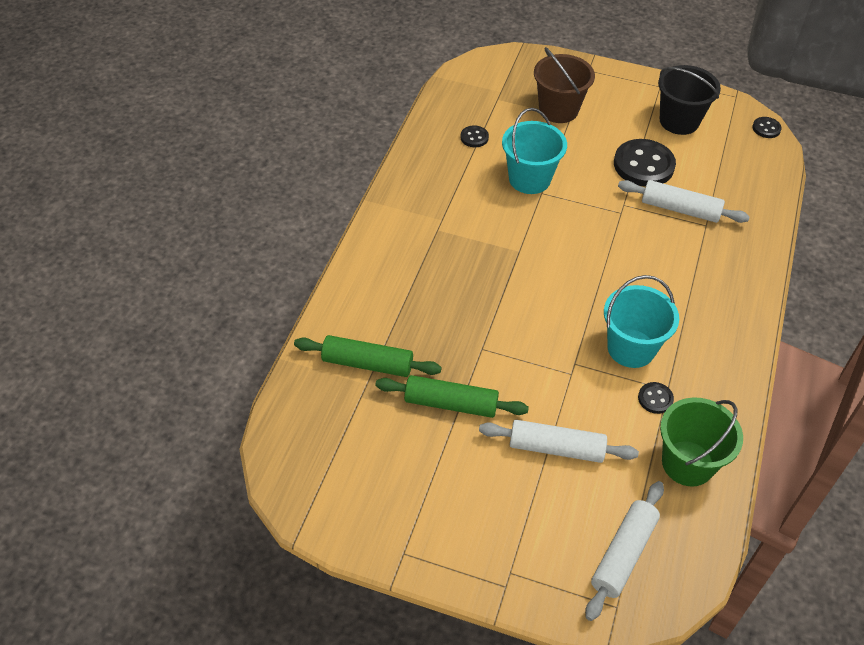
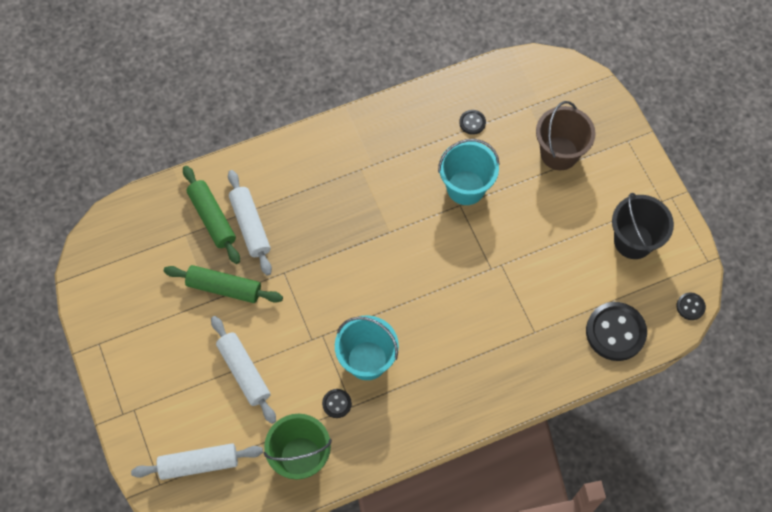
camera: 50 degrees right, 15 degrees up
green rolling pin [375,375,529,418] -> green rolling pin turned 45 degrees counterclockwise [164,265,283,303]
black button [614,139,676,187] -> black button moved to [586,302,647,361]
white rolling pin [618,180,750,223] -> white rolling pin moved to [228,170,272,276]

